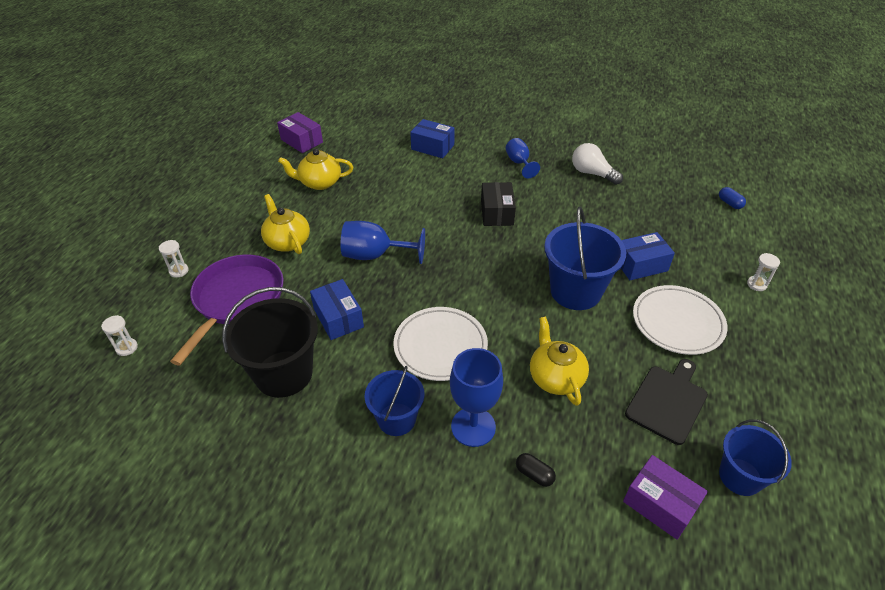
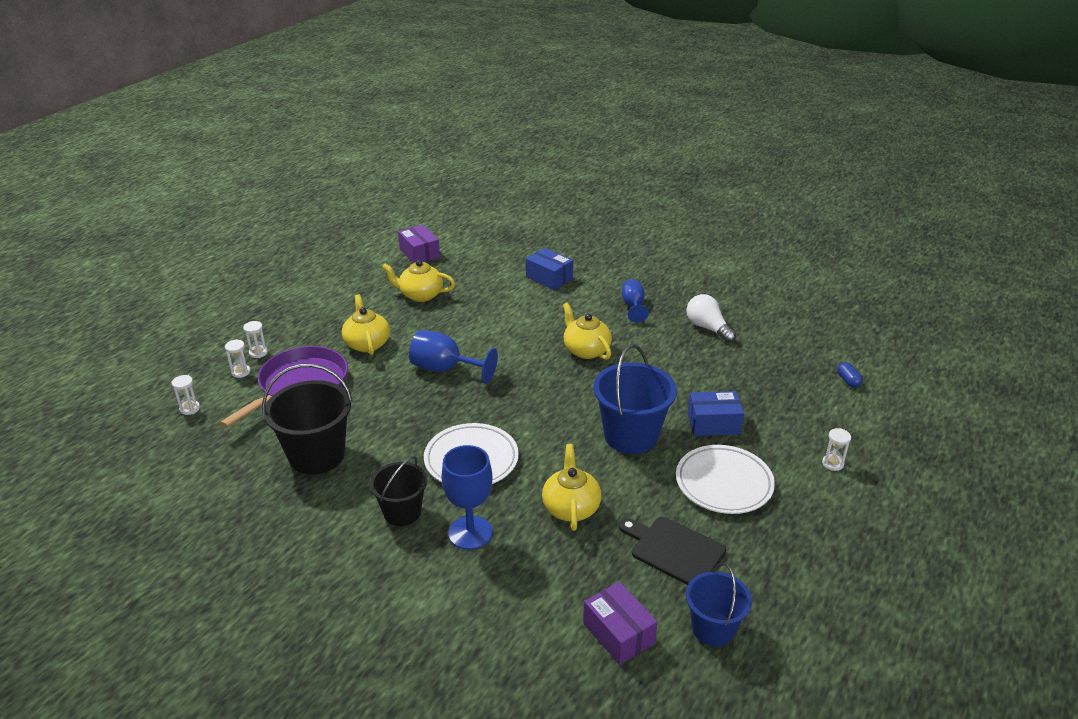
camera: 15 degrees right, 10 degrees down
blue box [310,279,364,340] -> none
blue bucket [365,366,424,436] -> black bucket [370,456,427,526]
black box [481,182,516,226] -> yellow teapot [563,303,612,360]
black capsule [516,453,556,487] -> none
black cutting board [625,359,708,445] -> black cutting board turned 105 degrees counterclockwise [619,517,726,585]
none -> white hourglass [225,339,250,378]

